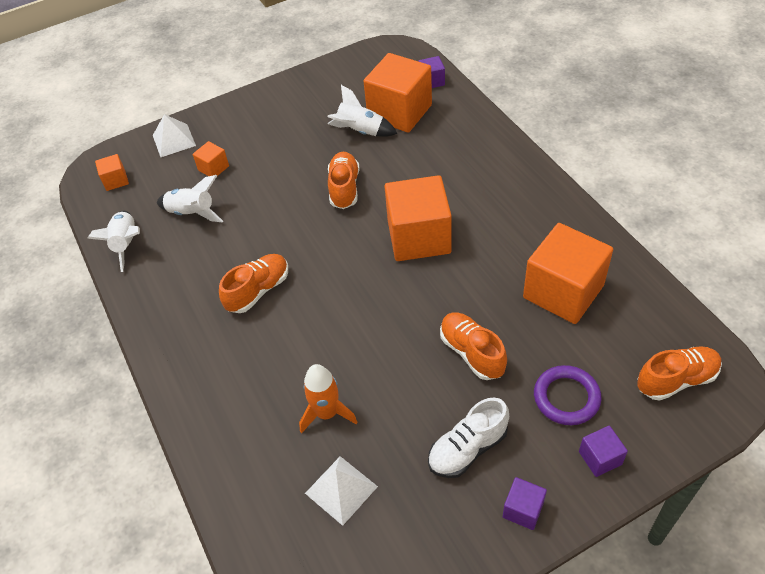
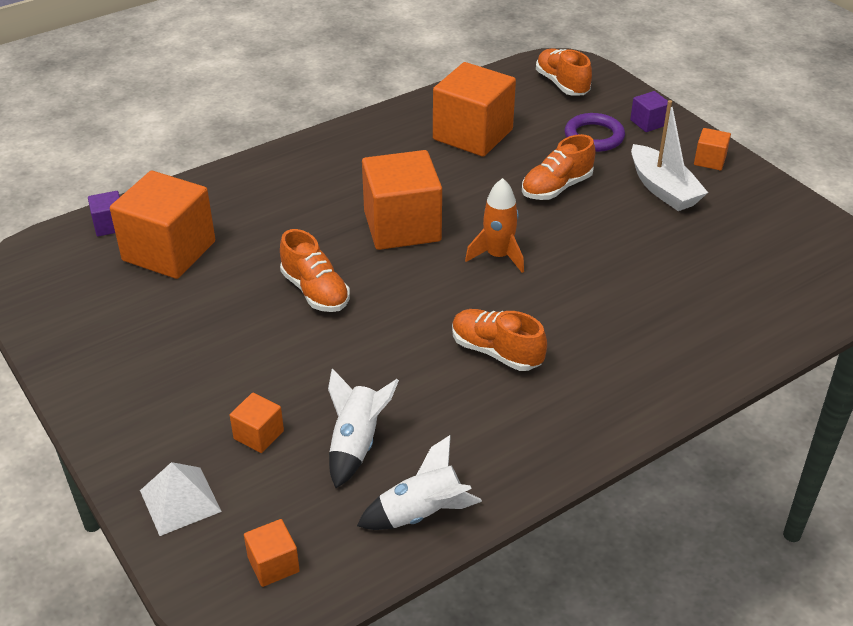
camera: 100 degrees left, 10 degrees down
orange rocket [299,364,357,433] -> orange rocket moved to [465,178,524,273]
white pyramid [305,456,378,526] -> none
white rocket [327,85,397,137] -> none
orange shoe [328,152,359,209] -> orange shoe turned 120 degrees counterclockwise [280,229,350,312]
white shoe [428,398,509,478] -> white boat [631,100,708,211]
purple cube [503,477,547,530] -> orange cube [694,128,731,170]

